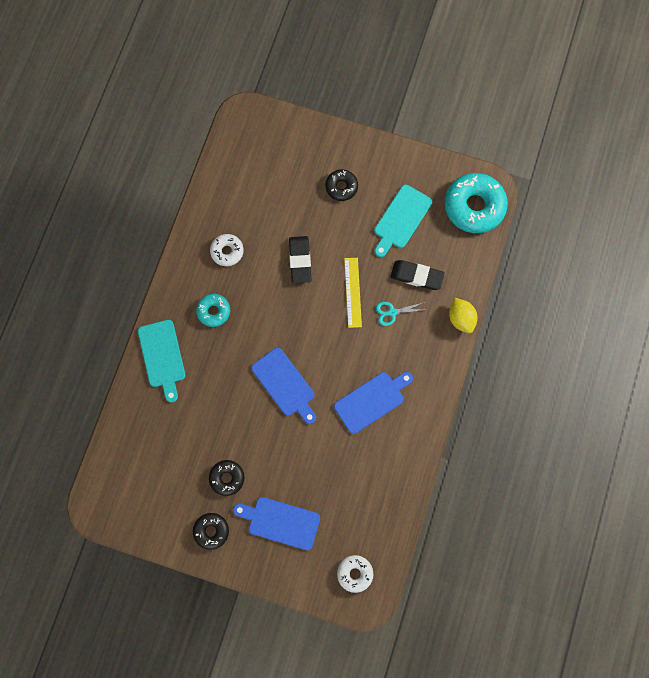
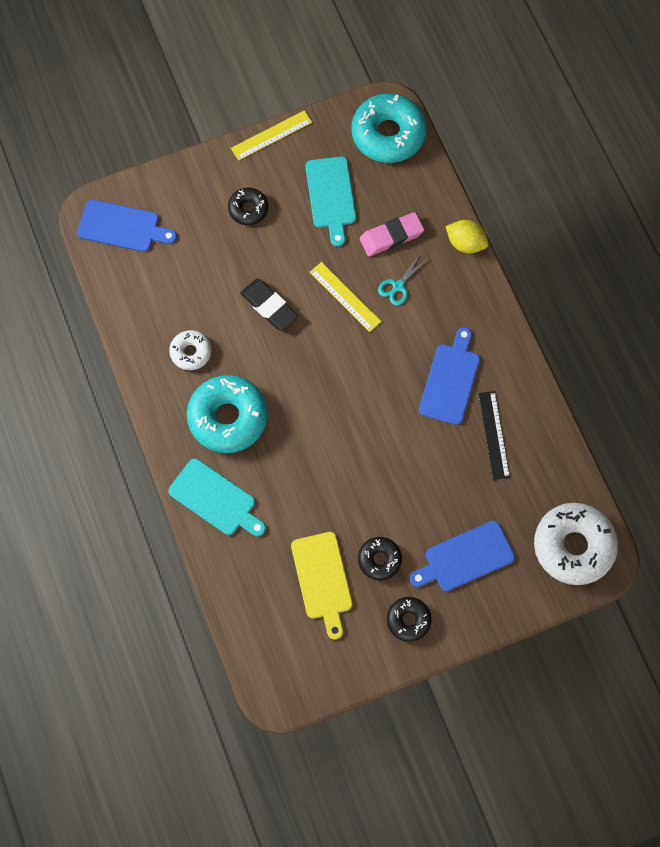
camera: 40 degrees left, 5 degrees down
turquoise donut [196,294,230,327] -> turquoise donut [187,375,268,453], size x1.88
blue cutting board [251,348,316,424] -> blue cutting board moved to [77,200,177,252]
white donut [337,555,373,593] -> white donut [534,503,618,585], size x1.88
black eraser [390,260,445,290] -> pink eraser [360,212,424,256]
none -> yellow ruler [231,110,312,161]
none -> yellow cutting board [291,532,353,640]
none -> black ruler [478,391,510,480]

